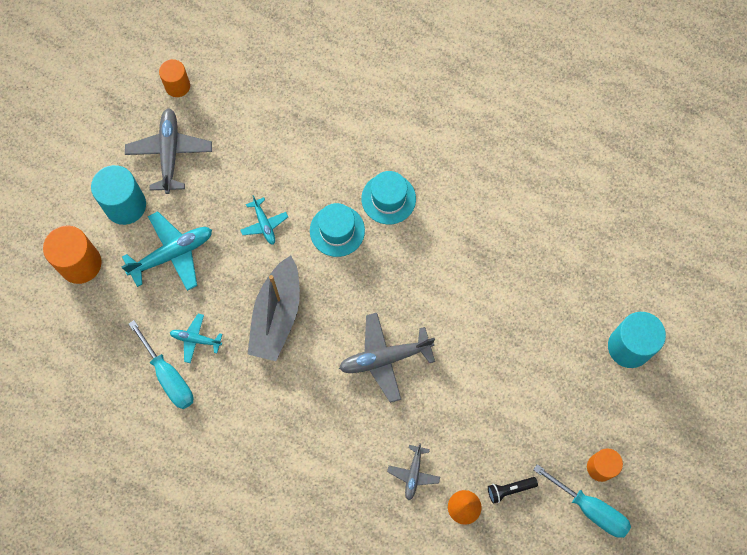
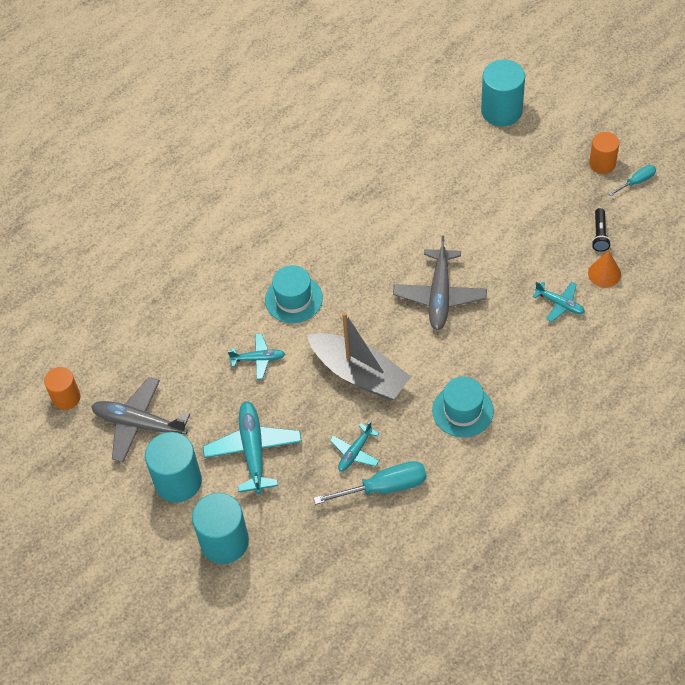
camera: 65 degrees left, 15 degrees down
orange cylinder [43,226,101,284] -> turquoise cylinder [192,493,249,564]
turquoise hat [361,171,416,224] -> turquoise hat moved to [432,377,494,438]
grey plane [387,443,440,501] -> turquoise plane [532,282,585,322]
turquoise screwdriver [533,464,631,538] -> turquoise screwdriver [608,165,656,196], size x0.56

